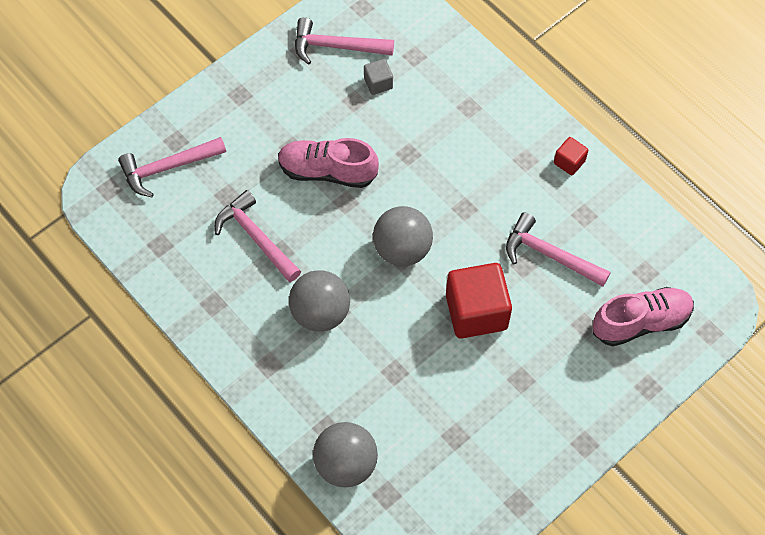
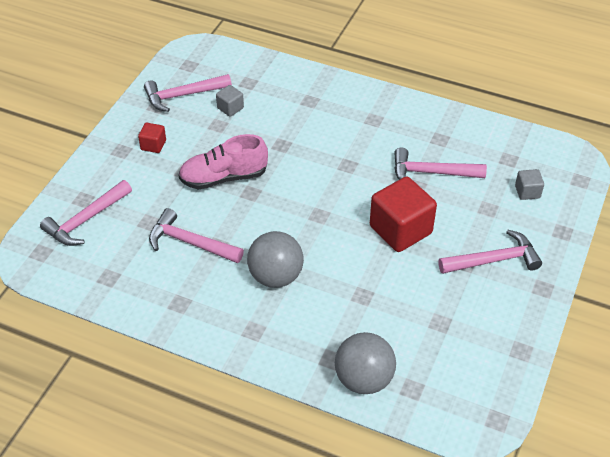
camera: 25 degrees left, 15 degrees down
grey ball [373,206,433,266] -> none
red cube [554,137,588,175] -> red cube moved to [138,123,166,153]
pink shoe [593,287,694,346] -> grey cube [515,169,544,200]
none -> pink hammer [438,230,542,274]

